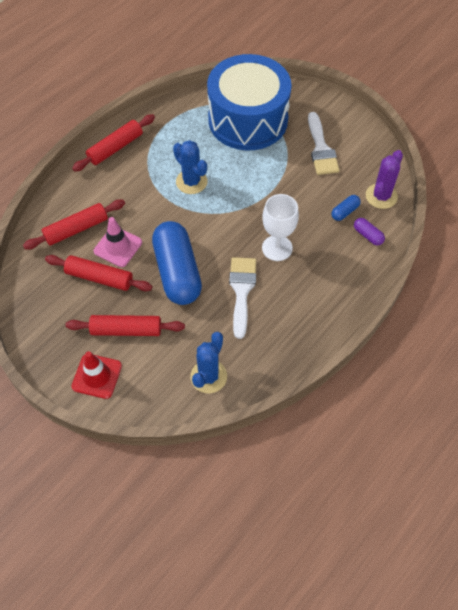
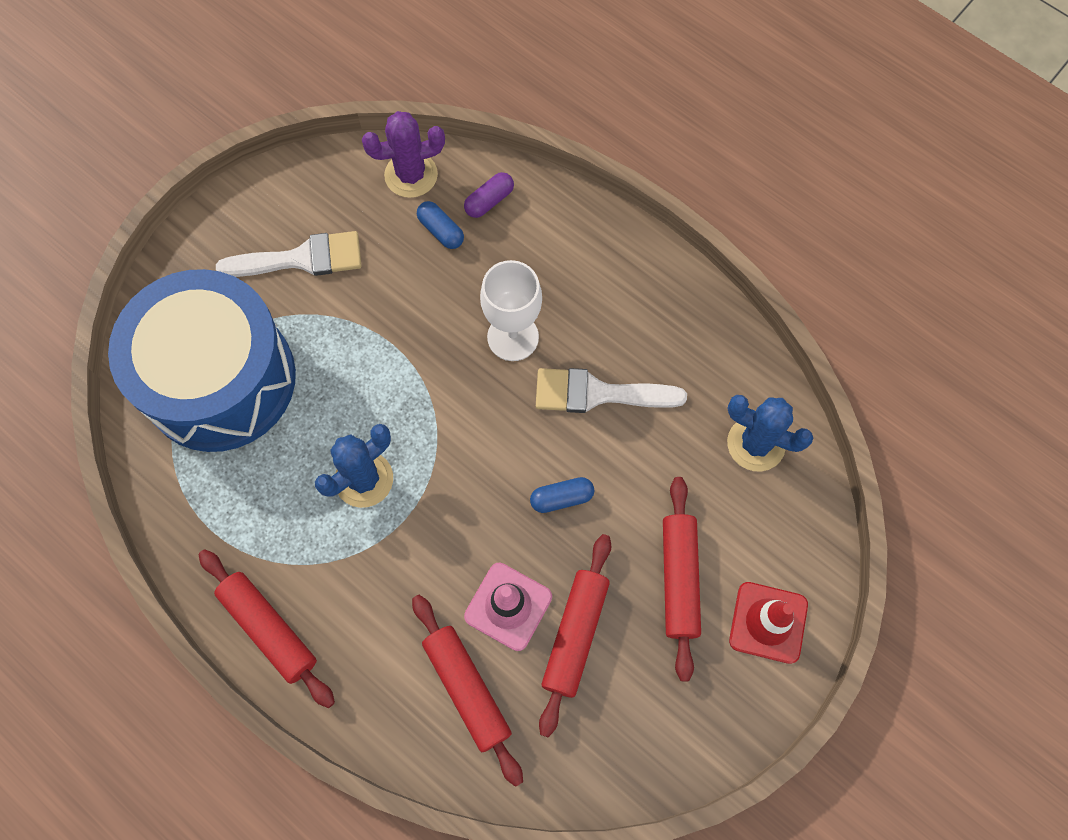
camera: 90 degrees left, 10 degrees up
blue capsule [152,221,202,305] -> blue capsule [530,477,594,513], size x0.41
purple cactus [366,150,403,209] -> purple cactus turned 45 degrees counterclockwise [362,111,445,198]

